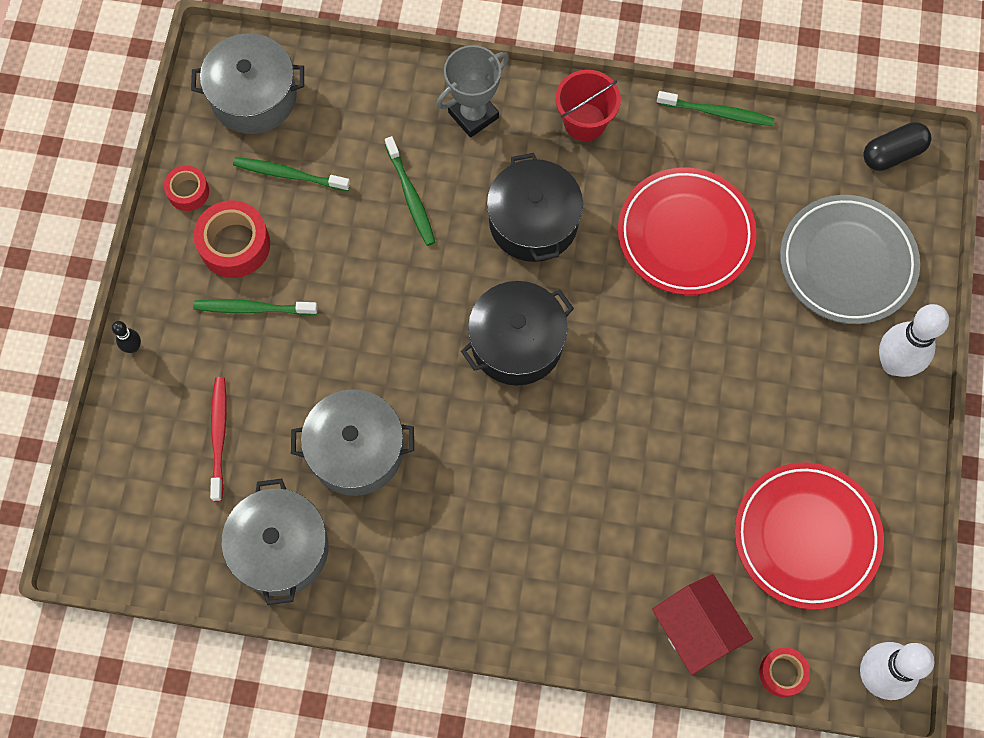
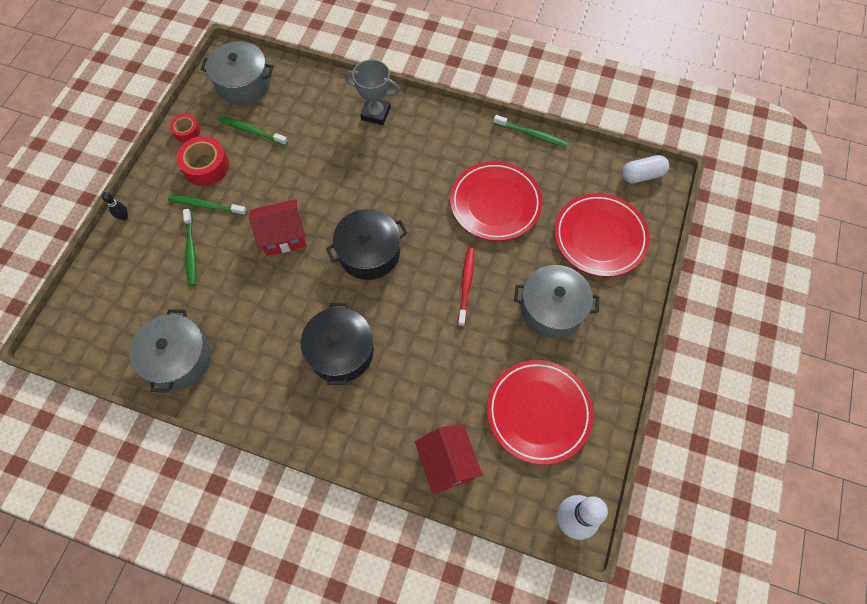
camera: 10 degrees right, 5 degrees down
red toothbrush [210,377,227,501] -> red toothbrush moved to [458,248,474,326]
grey pot [291,389,414,496] -> grey pot moved to [514,265,600,338]
green toothbrush [385,136,435,246] -> green toothbrush moved to [183,209,197,286]
grey trophy [436,45,509,138] -> grey trophy turned 45 degrees clockwise [344,60,400,125]
black pot [487,153,583,262] -> black pot moved to [301,303,374,385]
red bucket [556,70,621,141] -> none
red tape [759,648,810,697] -> none
grey plate [780,195,920,324] -> red plate [554,193,650,277]
black capsule [863,122,931,171] -> white capsule [622,155,669,183]
white bowling pin [879,304,949,377] -> none
none -> red house [249,199,306,256]

